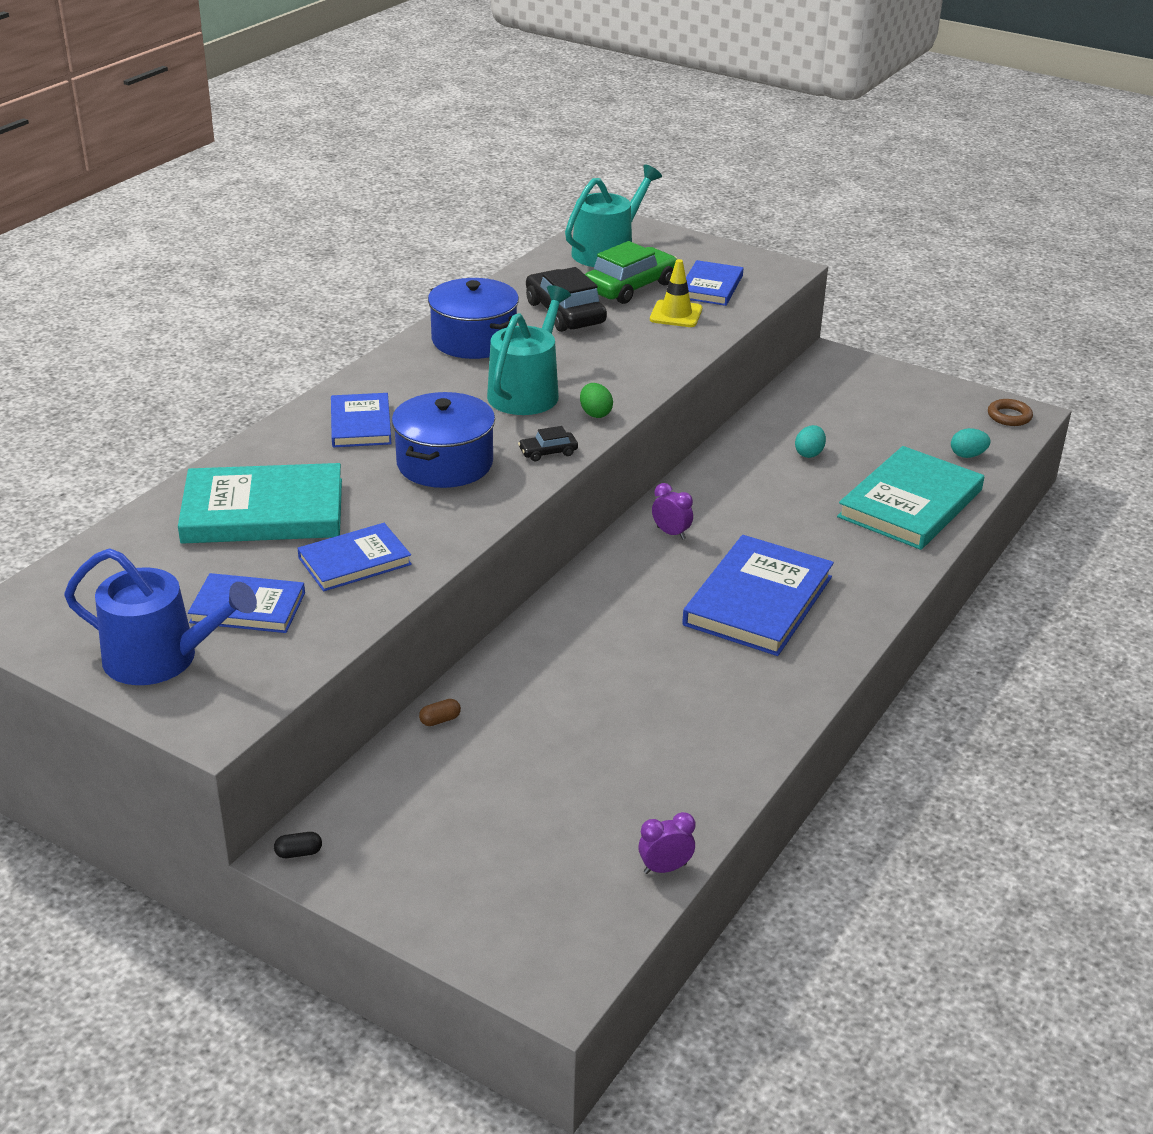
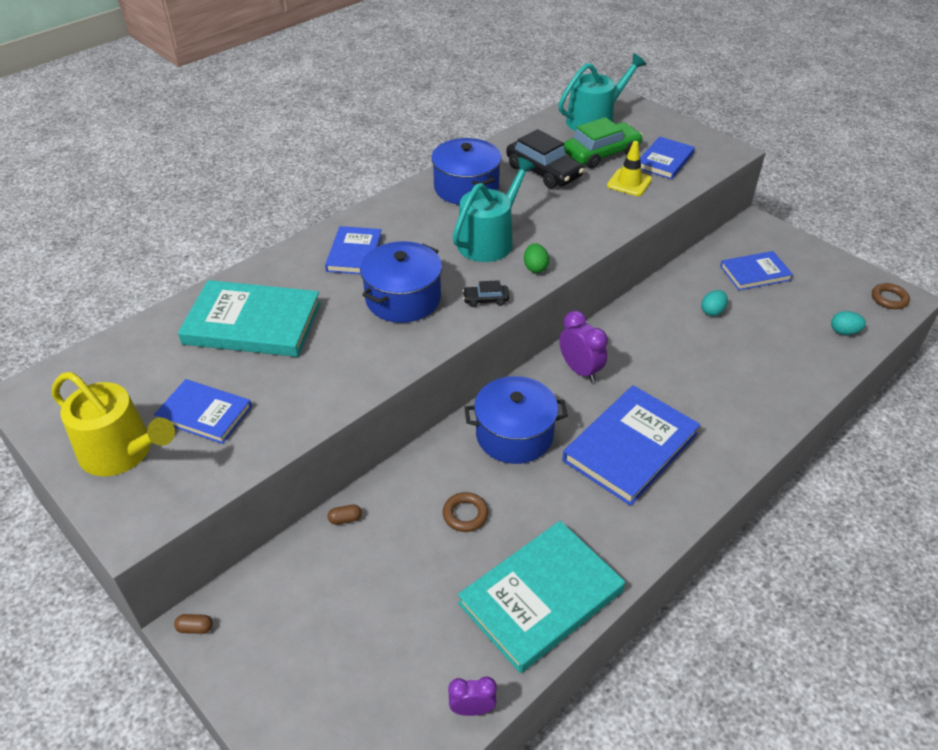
camera: 15 degrees right, 10 degrees up
blue watering can [64,548,257,685] -> yellow watering can [52,372,175,476]
black capsule [274,832,322,858] -> brown capsule [174,614,213,634]
blue book [297,523,412,591] -> blue book moved to [720,251,793,290]
black car [526,267,607,332] -> black car turned 150 degrees clockwise [506,129,584,189]
purple clock [652,483,693,540] -> purple clock [559,311,608,382], size x1.56
turquoise book [837,446,984,550] -> turquoise book moved to [458,521,625,673]
none -> brown ring [443,492,488,532]
none -> blue pot [464,376,568,464]

